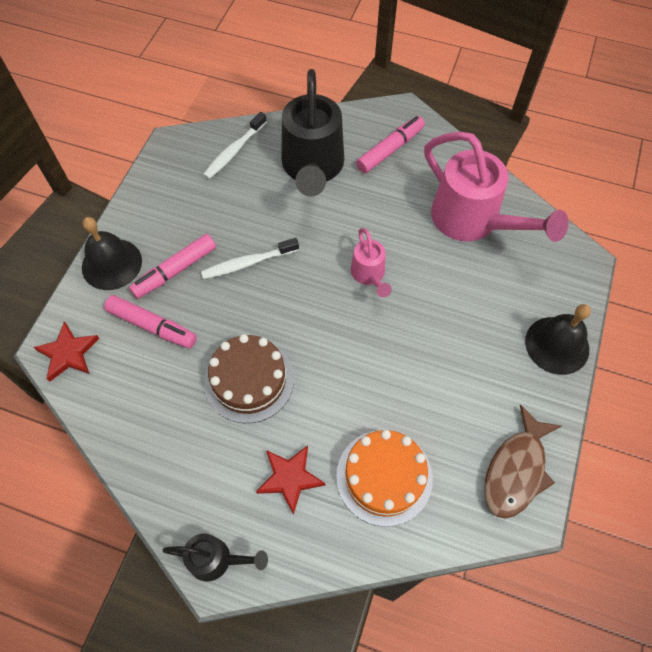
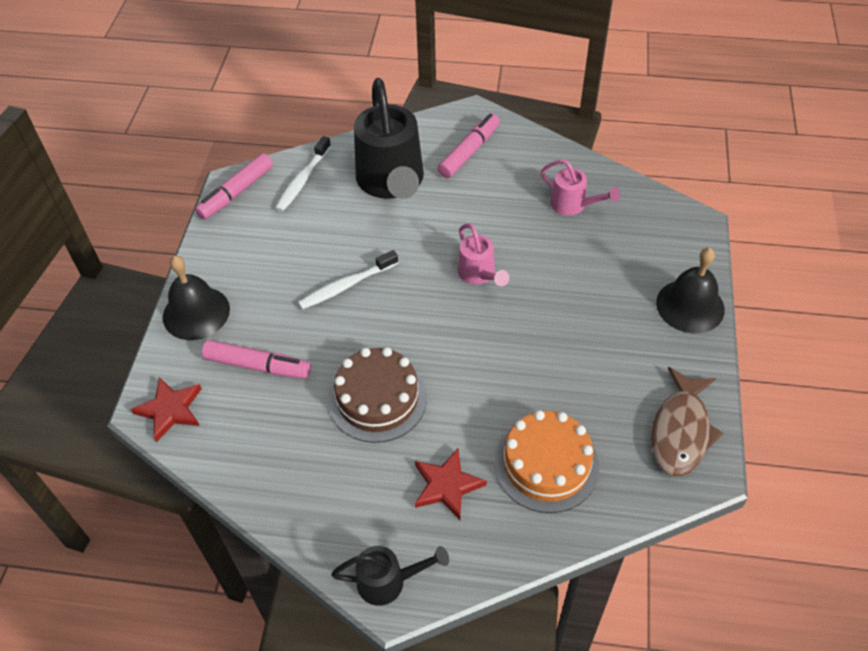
camera: 10 degrees left, 10 degrees down
pink marker [129,234,216,299] -> pink marker moved to [195,153,273,220]
pink watering can [424,131,569,242] -> pink watering can [541,159,620,215], size x0.50

